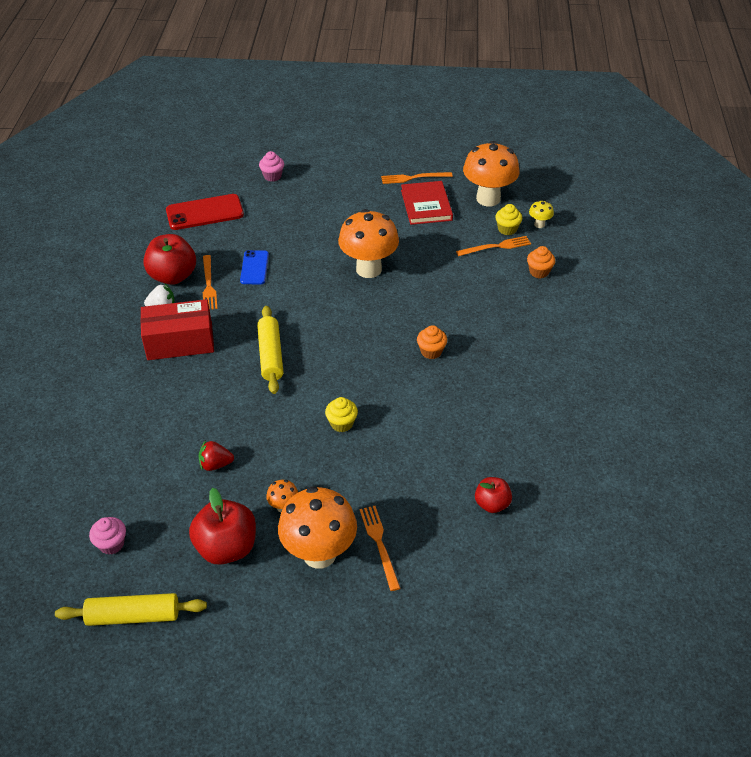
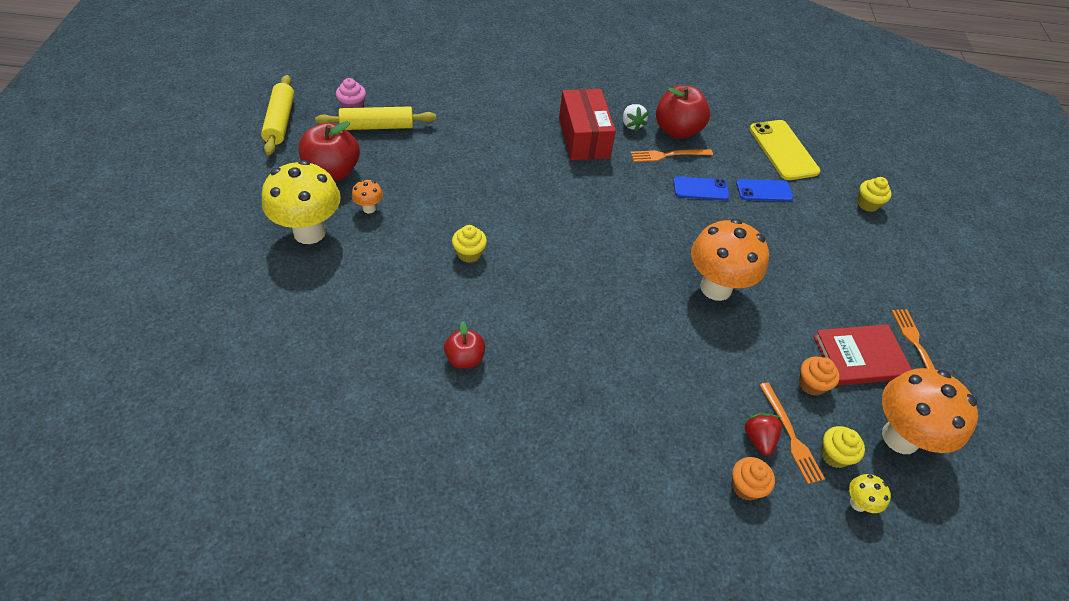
camera: 85 degrees right, 5 degrees up
red phone [166,194,244,230] -> yellow phone [749,120,820,180]
red strawberry [198,440,234,471] -> red strawberry moved to [744,413,782,456]
yellow rolling pin [257,306,283,394] -> yellow rolling pin moved to [315,107,436,130]
pink cupcake [259,151,284,182] -> yellow cupcake [857,177,892,212]
orange mushroom [278,486,357,569] -> yellow mushroom [262,160,341,244]
orange fork [360,506,400,591] -> none
orange cupcake [417,325,447,359] -> orange cupcake moved to [799,356,840,396]
red apple [475,477,512,513] -> red apple moved to [444,321,485,369]
none -> blue phone [736,179,793,201]

